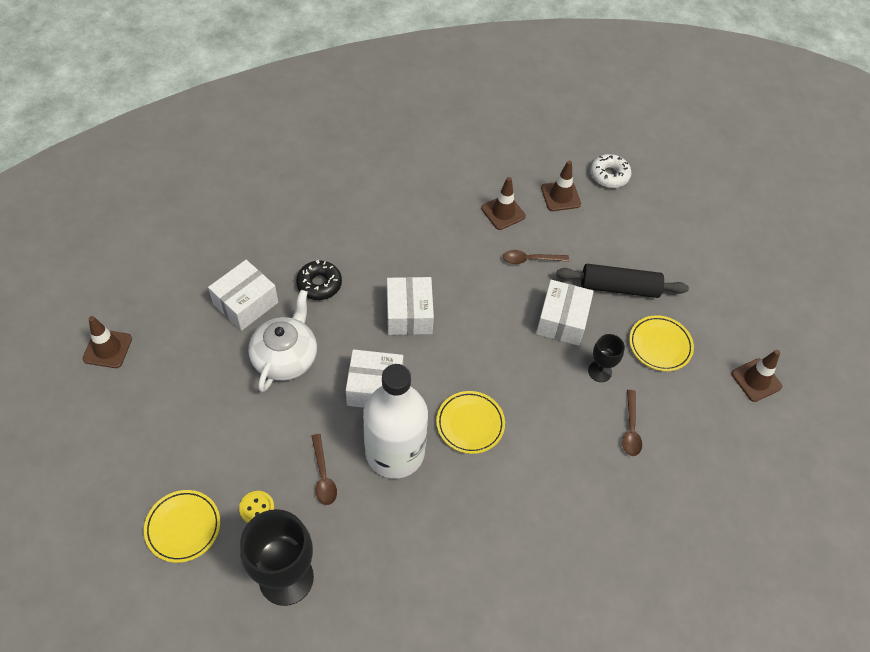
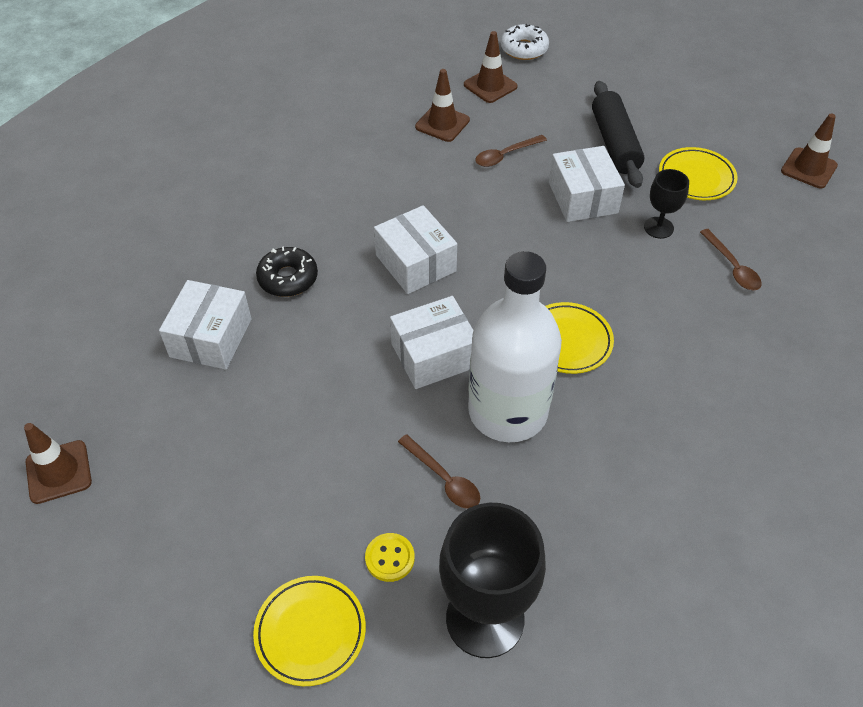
camera: 25 degrees left, 5 degrees down
white teapot [248,290,317,392] -> none
black rolling pin [556,264,689,298] -> black rolling pin turned 75 degrees counterclockwise [592,81,644,188]

